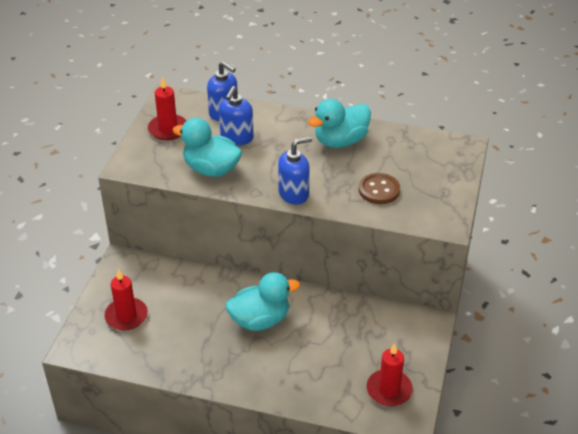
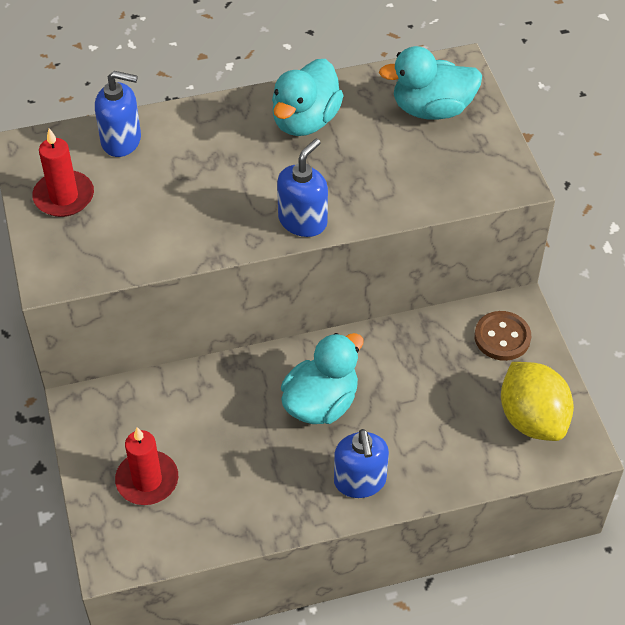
camera: 30 degrees left, 10 degrees up
turquoise duck [172,118,242,177] -> turquoise duck moved to [379,46,482,120]
blue soap dispenser [219,86,254,145] -> blue soap dispenser moved to [334,429,389,498]
brown button [359,173,400,204] -> brown button moved to [475,311,531,361]
red candle [367,343,413,406] -> yellow lemon [501,362,574,441]

